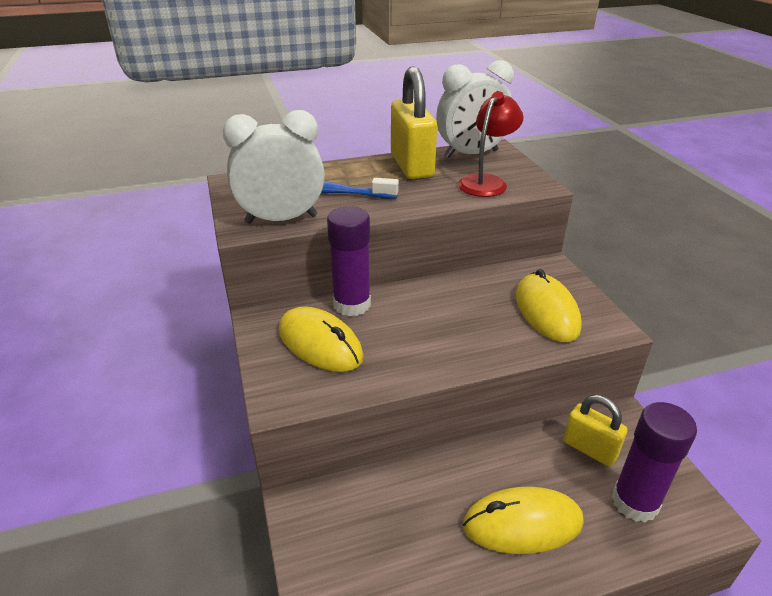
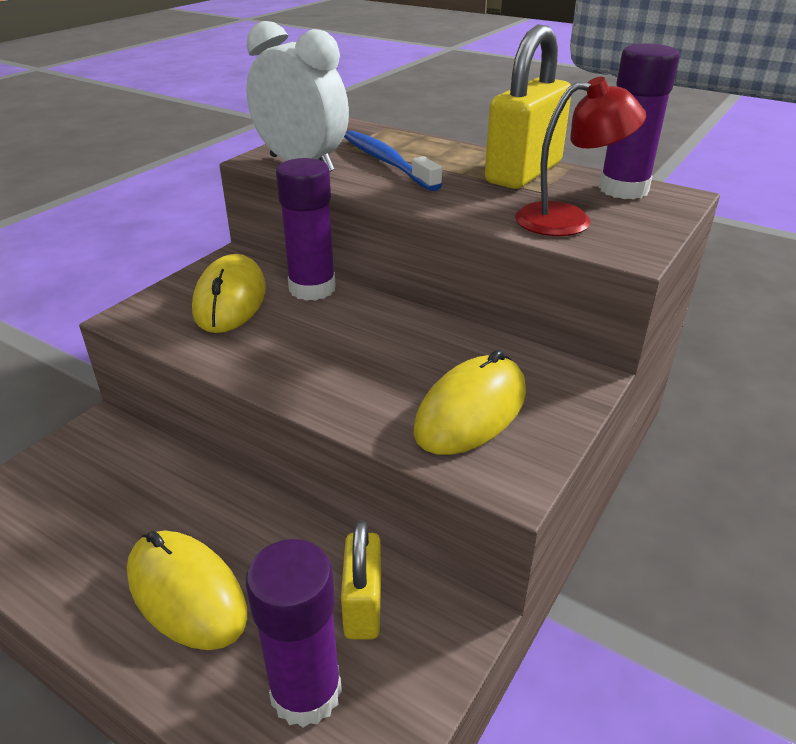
camera: 50 degrees right, 0 degrees up
white clock [436,60,514,158] -> purple glue stick [599,43,680,199]

